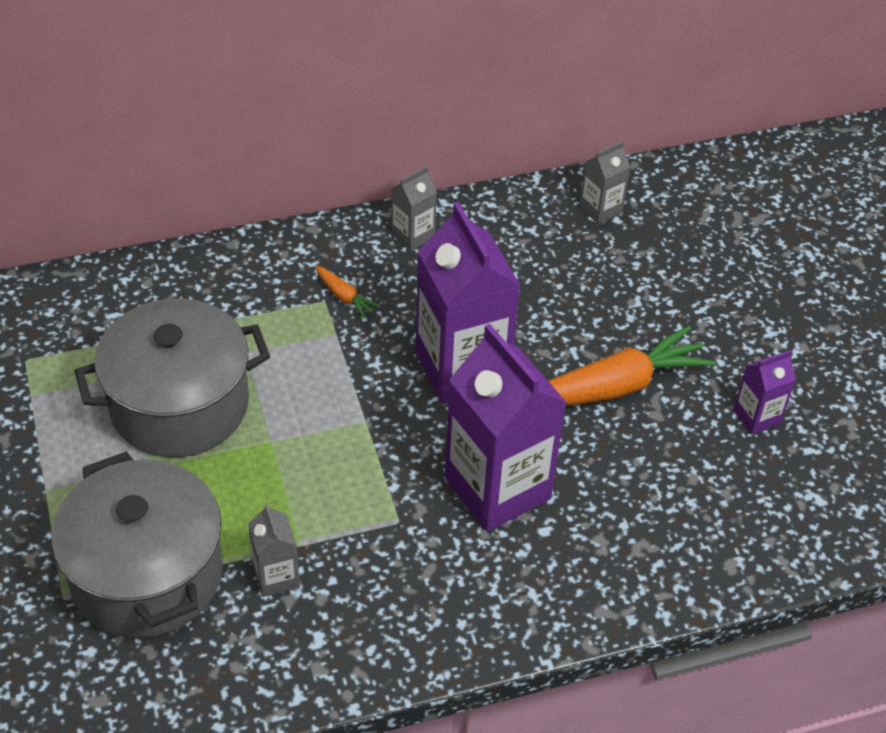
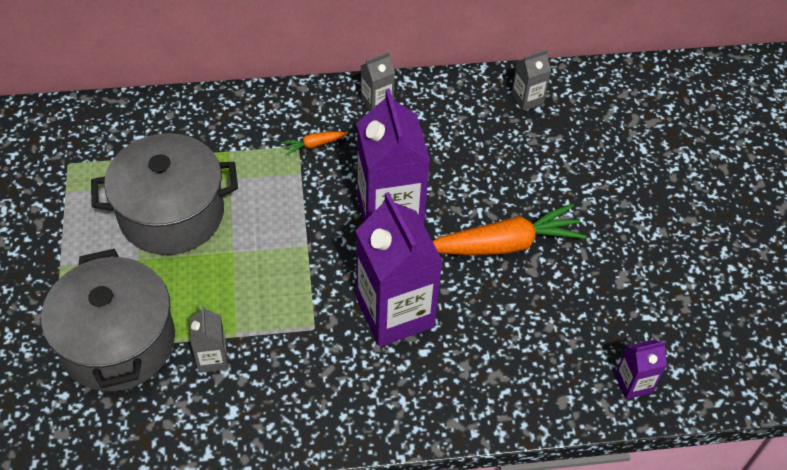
camera: 10 degrees right, 5 degrees up
orange carrot [315,266,381,319] -> orange carrot turned 105 degrees clockwise [281,132,347,155]
purple carton [733,350,796,434] -> purple carton moved to [615,339,667,399]

